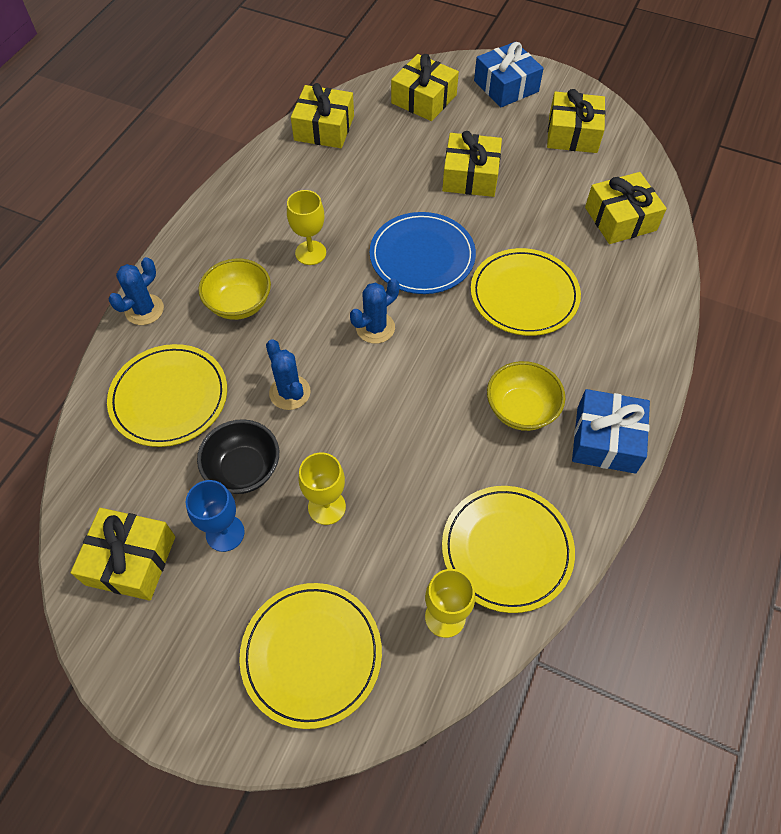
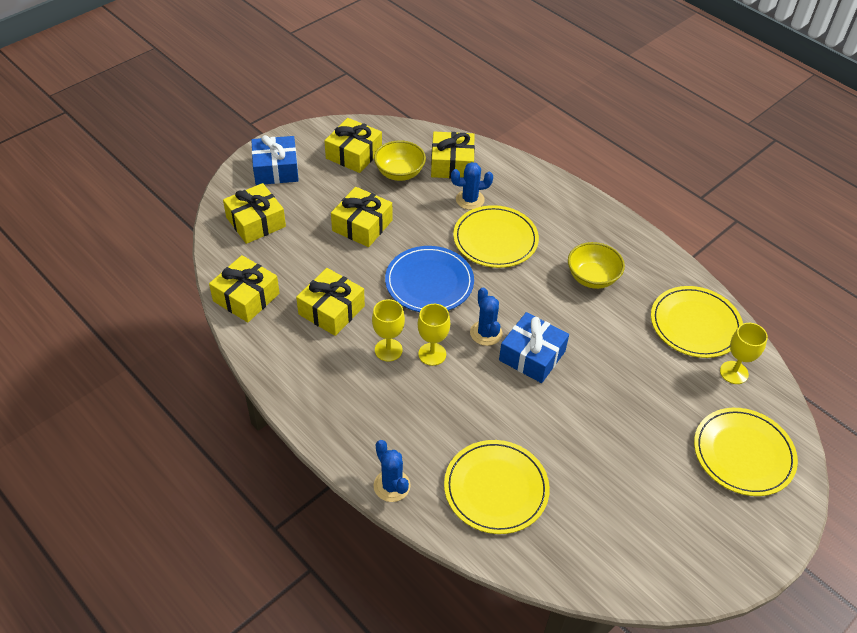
camera: 70 degrees left, 10 degrees down
yellow gift [71,508,175,601] -> yellow gift moved to [296,268,365,336]
blue goblet [186,480,245,552] -> none
black bowl [197,419,279,494] -> none
yellow bowl [198,258,271,320] -> yellow bowl moved to [374,140,426,181]
blue cactus [266,339,311,410] -> blue cactus moved to [451,162,493,210]
yellow goblet [298,453,346,525] -> yellow goblet moved to [418,304,450,366]
blue gift [572,389,650,474] -> blue gift moved to [499,312,569,383]

